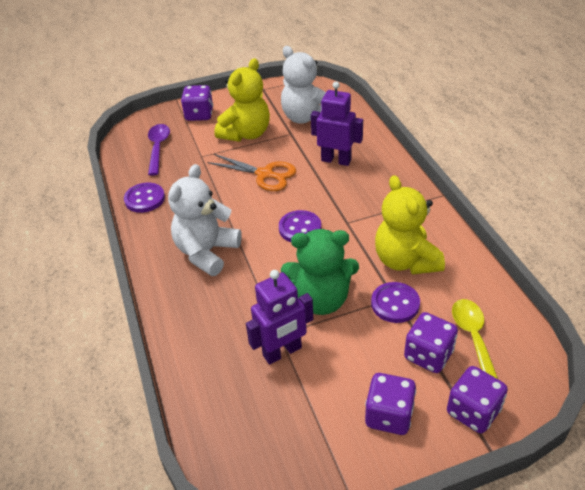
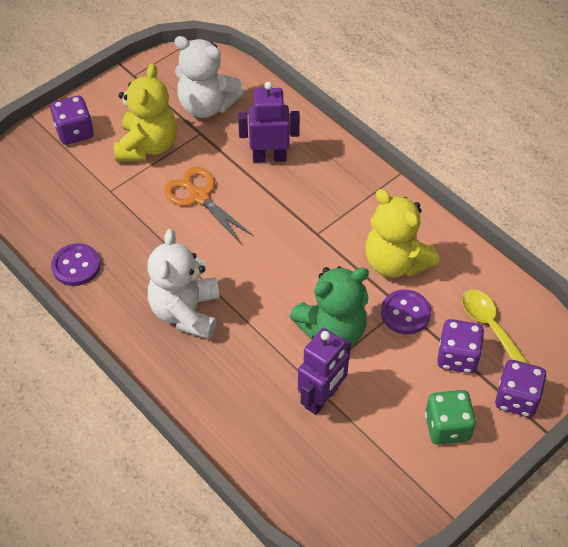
camera: 25 degrees left, 10 degrees up
purple spoon [148,124,170,176] -> none
orange scissors [207,154,296,191] -> orange scissors turned 135 degrees counterclockwise [164,167,254,243]
purple button [279,210,321,242] -> none
purple dice [365,373,416,435] -> green dice [425,390,476,445]

